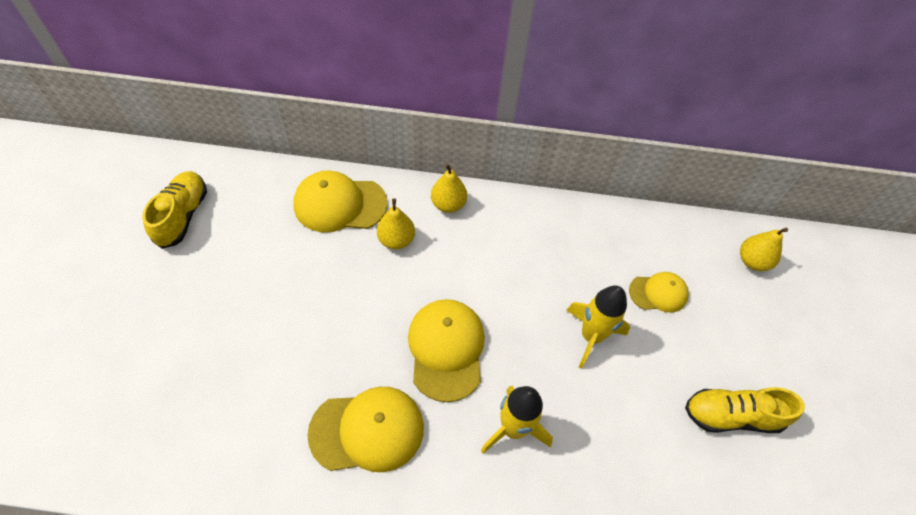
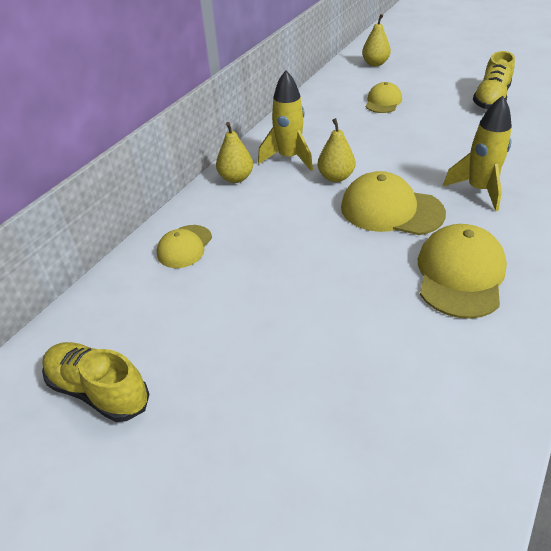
camera: 60 degrees left, 15 degrees down
yellow cap [293,171,388,233] -> yellow cap [157,225,212,268], size x0.60
yellow pear [377,198,415,249] -> yellow pear moved to [318,118,355,182]
yellow rocket [566,285,630,369] -> yellow rocket moved to [258,70,313,171]

